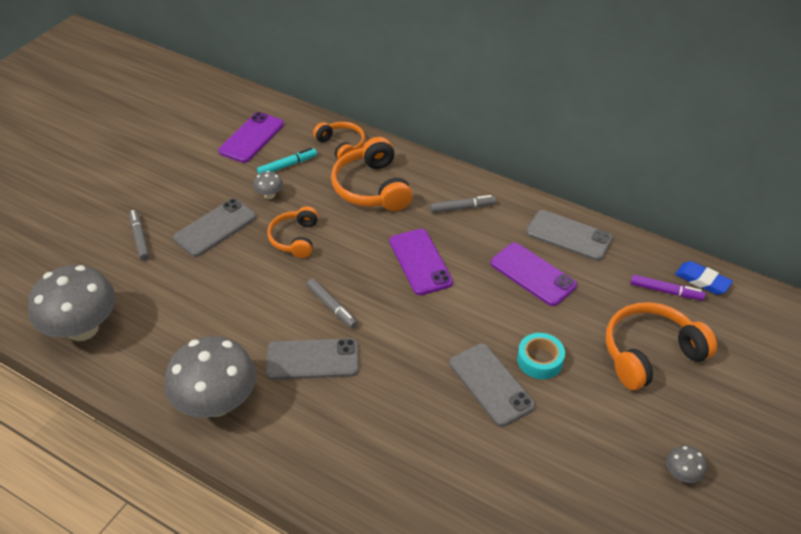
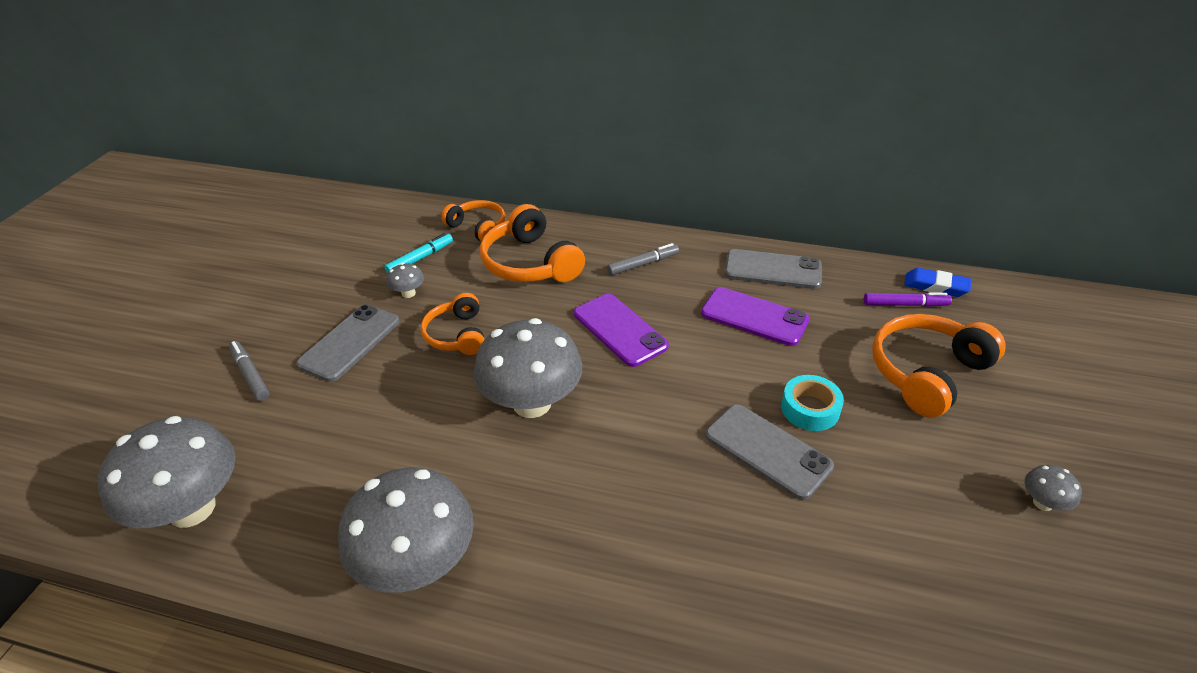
camera: 15 degrees left, 5 degrees down
purple phone [218,112,284,163] -> none
grey phone [266,338,359,380] -> none
grey marker [307,279,357,328] -> grey mushroom [474,318,582,418]

